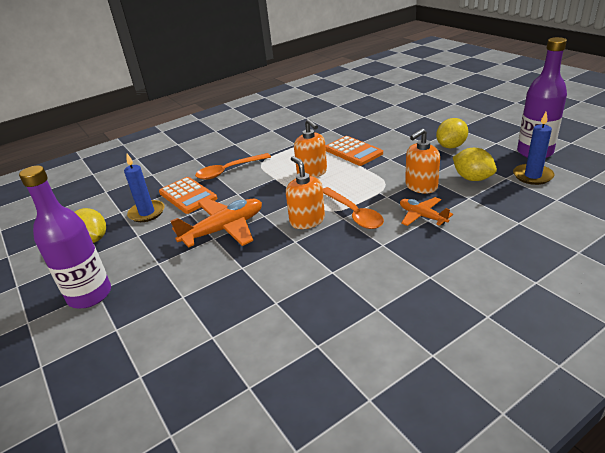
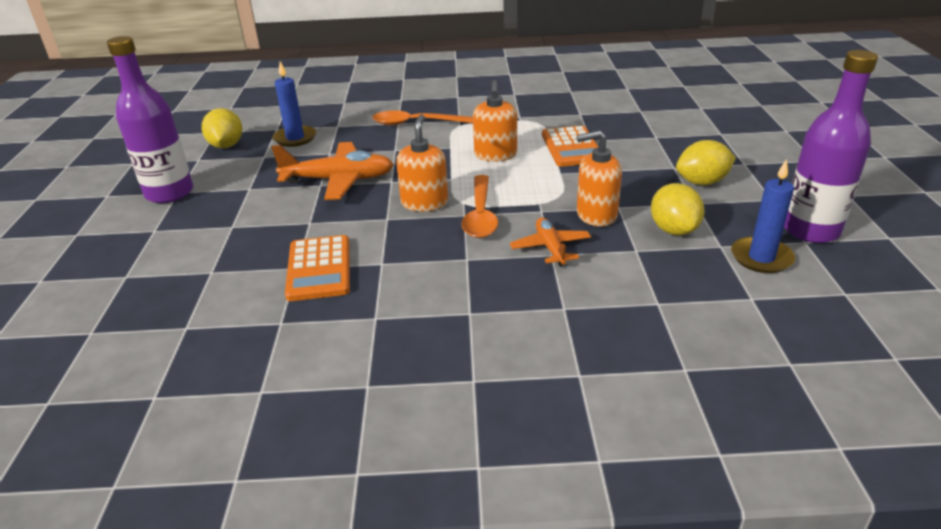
camera: 30 degrees right, 0 degrees up
orange calculator [159,177,217,214] -> orange calculator moved to [285,235,350,301]

